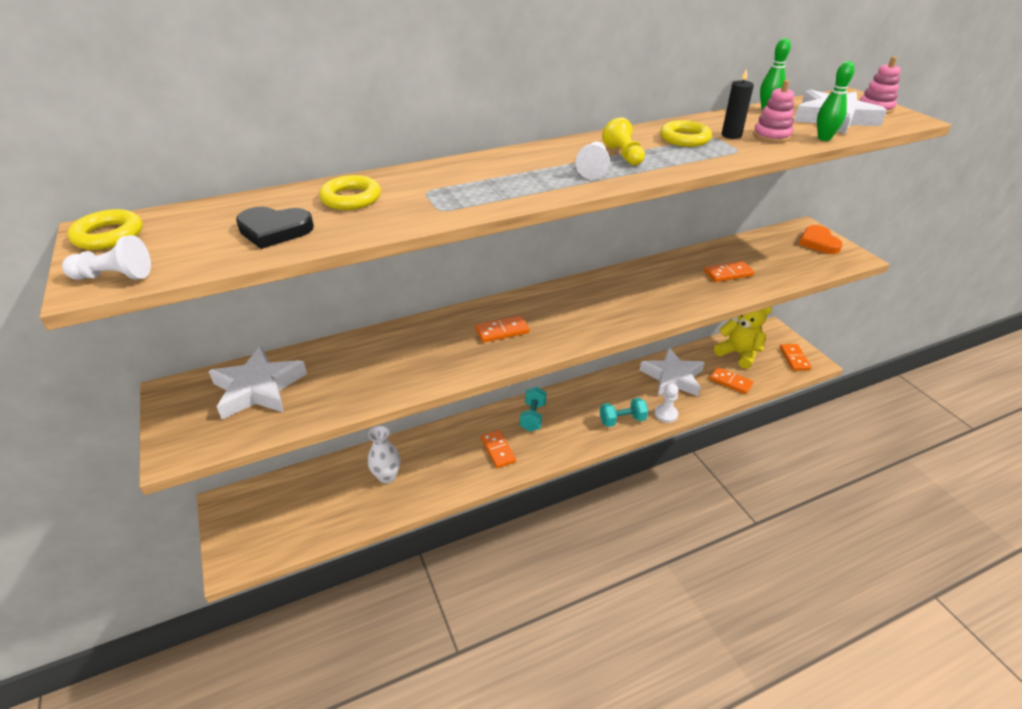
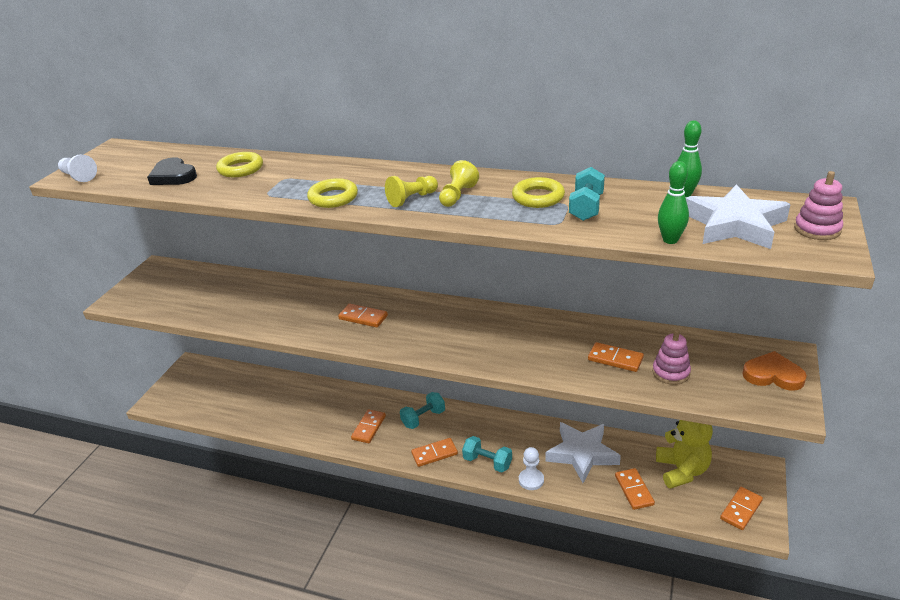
camera: 45 degrees right, 5 degrees down
yellow ring [67,209,143,250] -> yellow ring moved to [307,178,358,208]
white star [208,346,307,419] -> none
white vase [367,426,400,484] -> none
white pawn [575,141,610,180] -> yellow pawn [385,176,438,207]
black candle [722,69,754,139] -> turquoise dumbbell [569,167,605,221]
pink stacking toy [753,80,795,143] -> pink stacking toy moved to [652,330,691,385]
orange heart [799,225,843,254] -> orange heart turned 75 degrees clockwise [742,351,807,391]
none -> orange domino [411,438,458,467]

